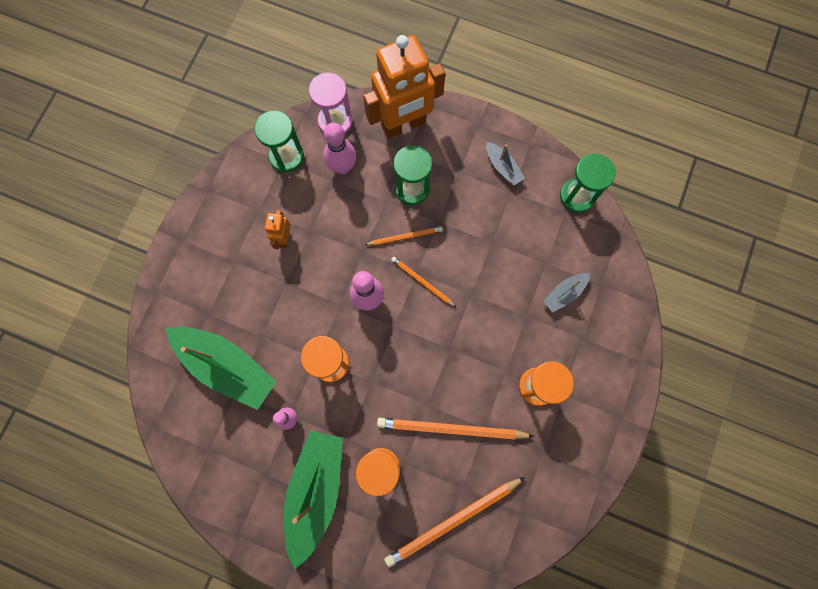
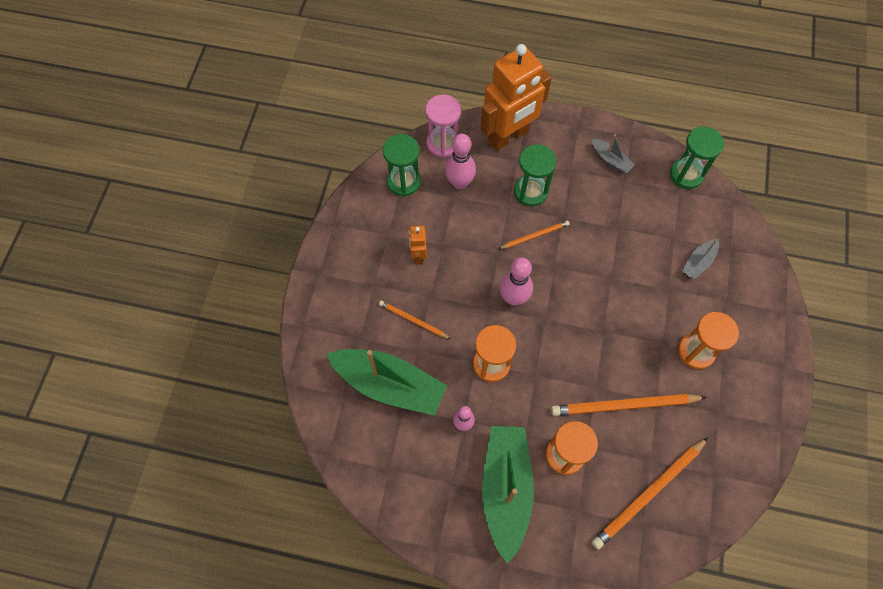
camera: 10 degrees left, 10 degrees down
orange pencil [391,257,456,307] -> orange pencil moved to [379,301,451,339]

